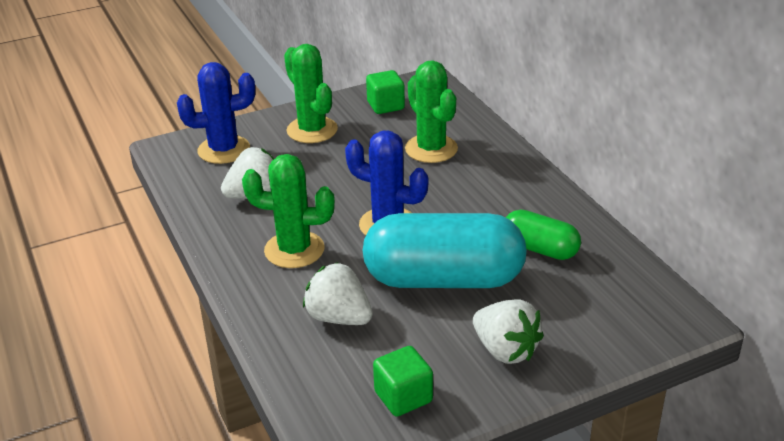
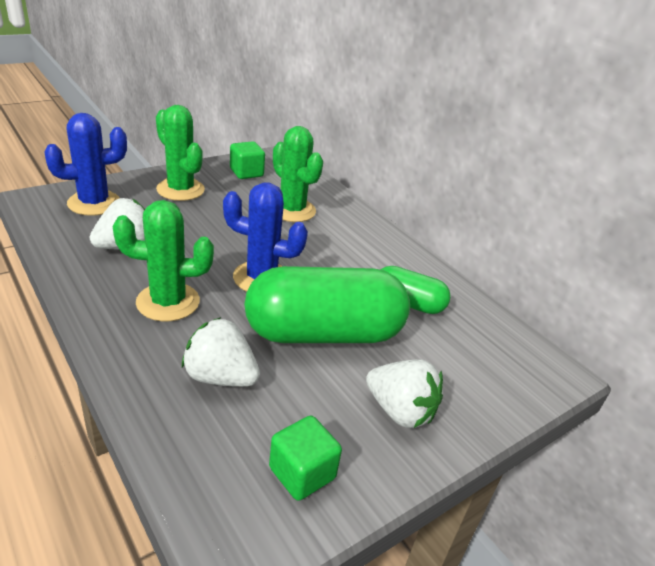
camera: 15 degrees left, 0 degrees up
turquoise capsule [363,213,527,288] -> green capsule [244,266,410,343]

